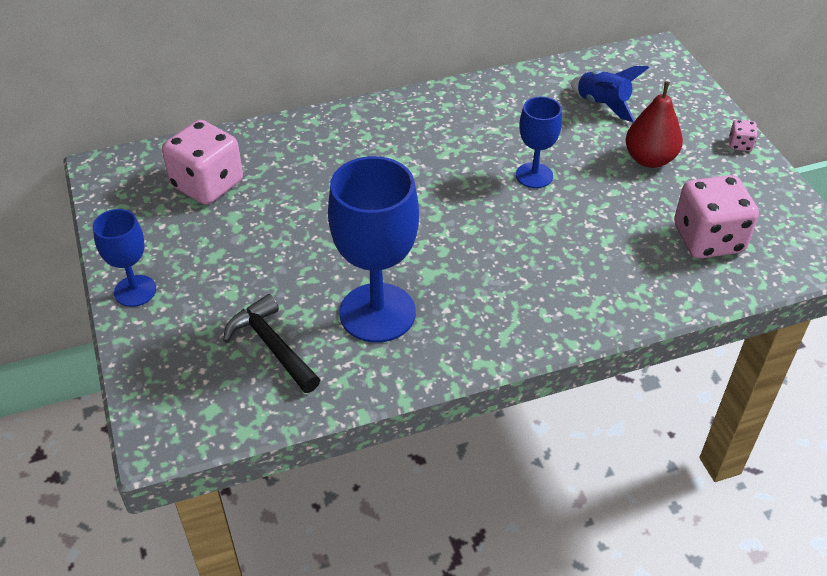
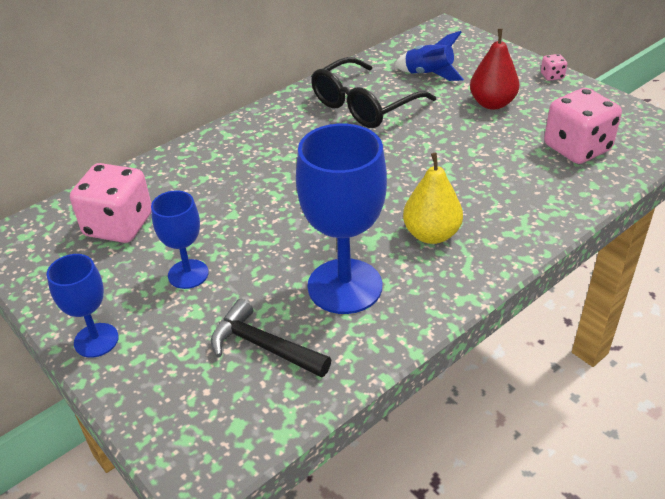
camera: 20 degrees left, 5 degrees down
blue goblet [516,96,562,188] -> blue goblet moved to [151,190,209,289]
none -> black glasses [311,57,436,128]
none -> yellow pear [403,153,463,244]

